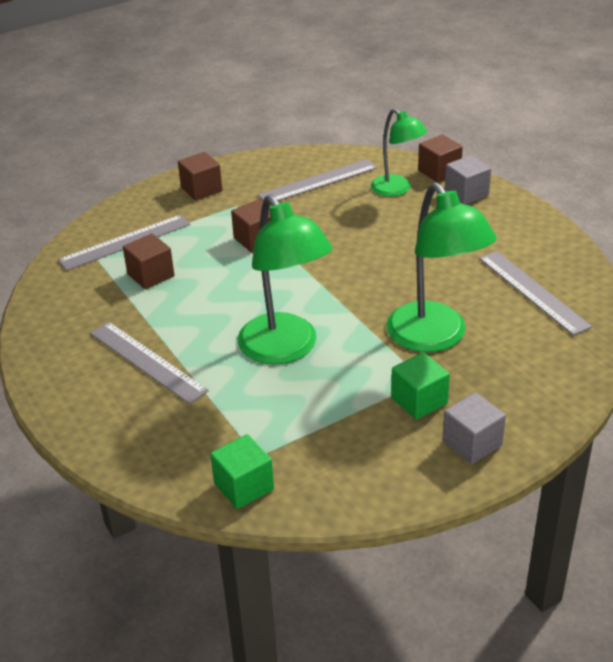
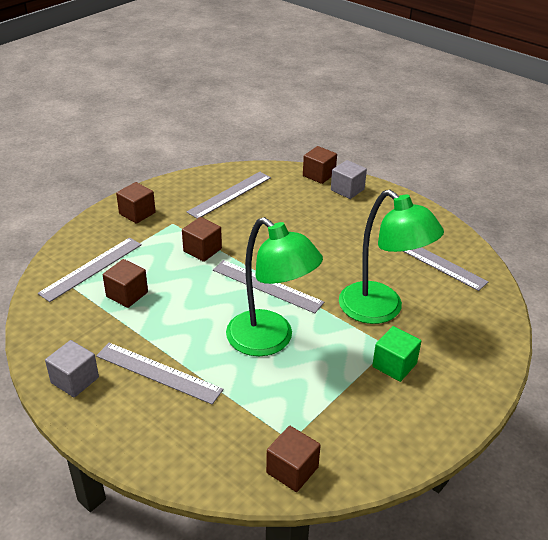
camera: 20 degrees left, 0 degrees up
green cube [210,434,274,509] -> brown cube [266,426,321,492]
green lamp [371,109,427,197] -> none
grey cube [442,393,506,464] -> grey cube moved to [45,340,99,398]
none -> grey ruler [213,260,324,313]

